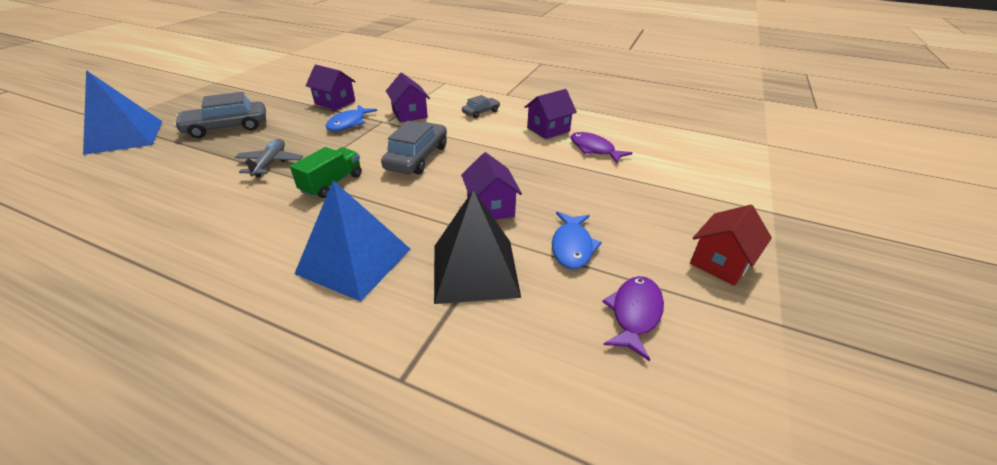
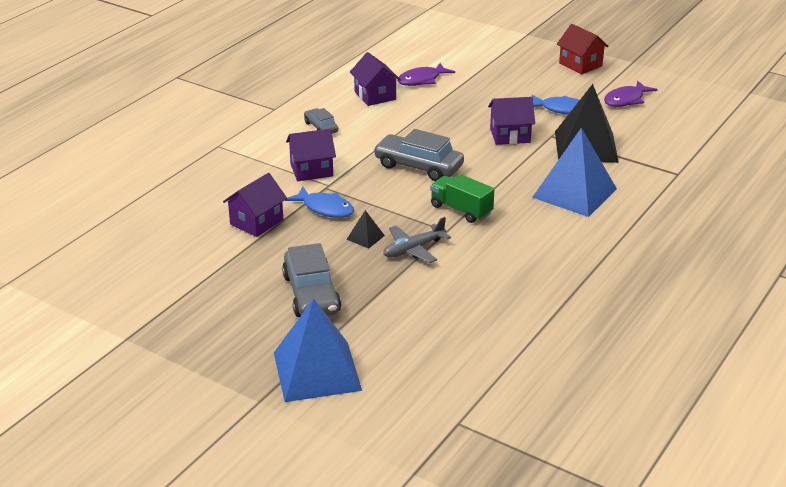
camera: 80 degrees left, 5 degrees down
grey plane [235,139,303,178] -> grey plane turned 45 degrees counterclockwise [383,217,451,263]
purple fish [602,276,664,361] -> purple fish turned 75 degrees counterclockwise [604,81,658,107]
none -> black pyramid [346,210,385,248]

